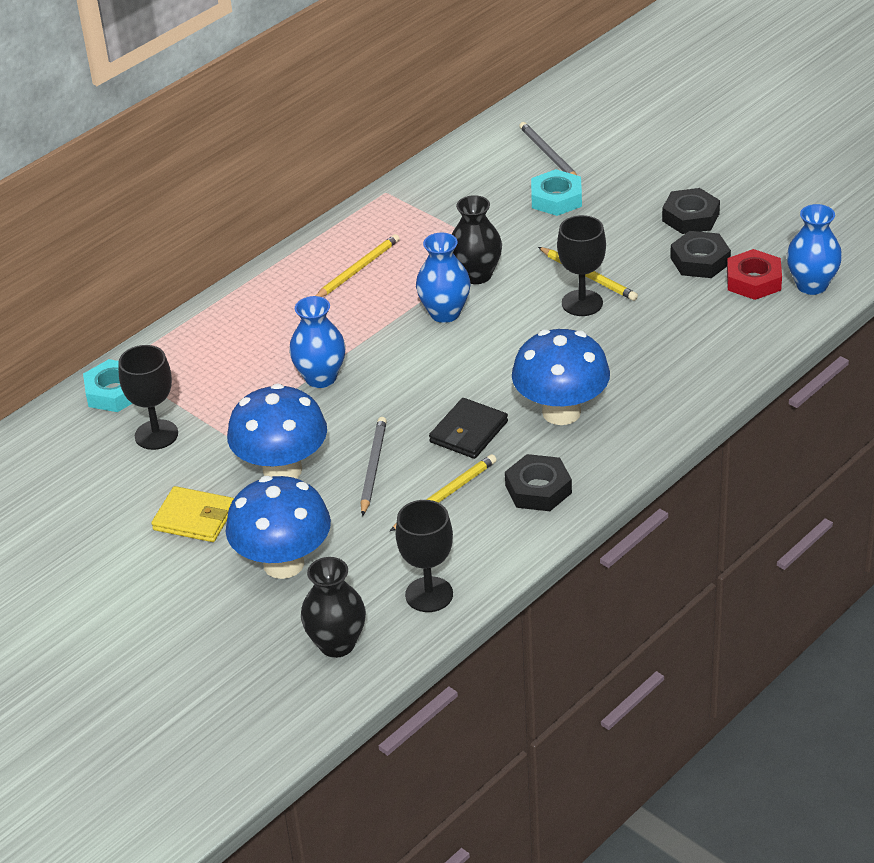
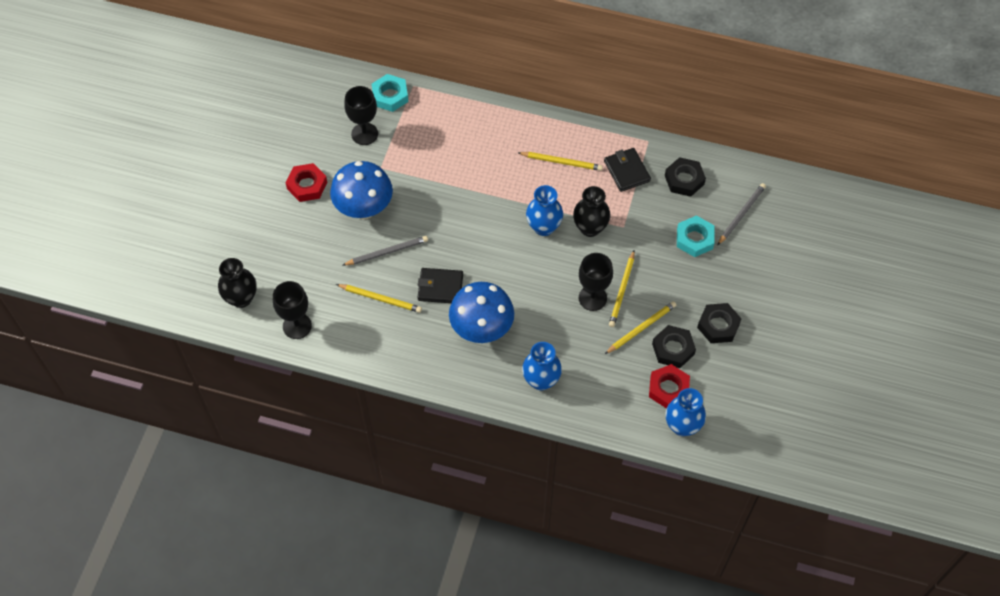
camera: 60 degrees right, 20 degrees up
yellow wallet [151,486,234,542] -> red nut [286,163,327,202]
blue mushroom [225,476,331,579] -> none
blue vase [289,296,346,388] -> blue vase moved to [522,342,562,390]
black nut [505,454,572,511] -> black nut moved to [665,157,706,197]
none -> black wallet [604,148,651,192]
none -> yellow pencil [605,301,676,354]

